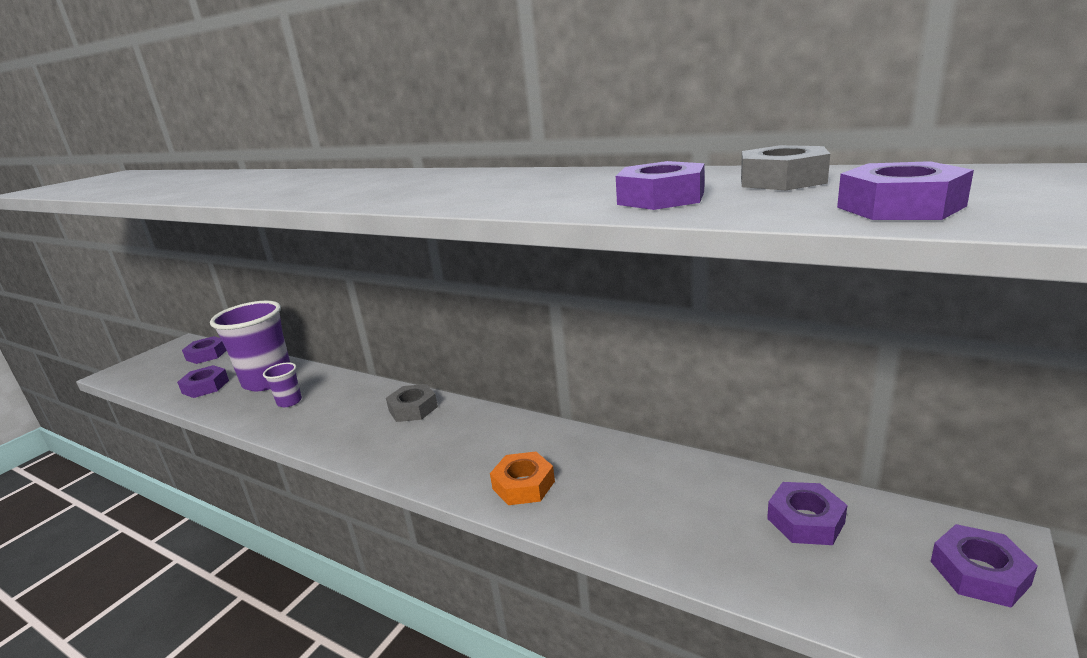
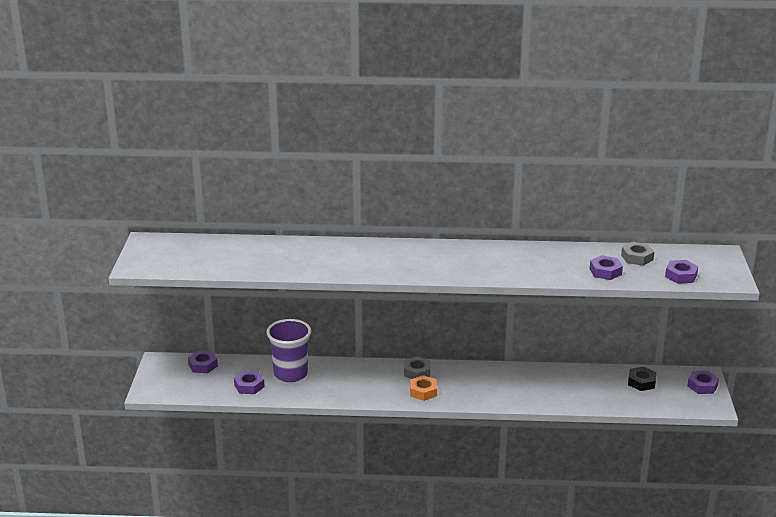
camera: 30 degrees left, 5 degrees up
purple cup [263,362,302,407] -> none
orange nut [490,452,555,505] -> orange nut moved to [410,375,437,401]
purple nut [767,482,847,545] -> black nut [628,366,657,391]

